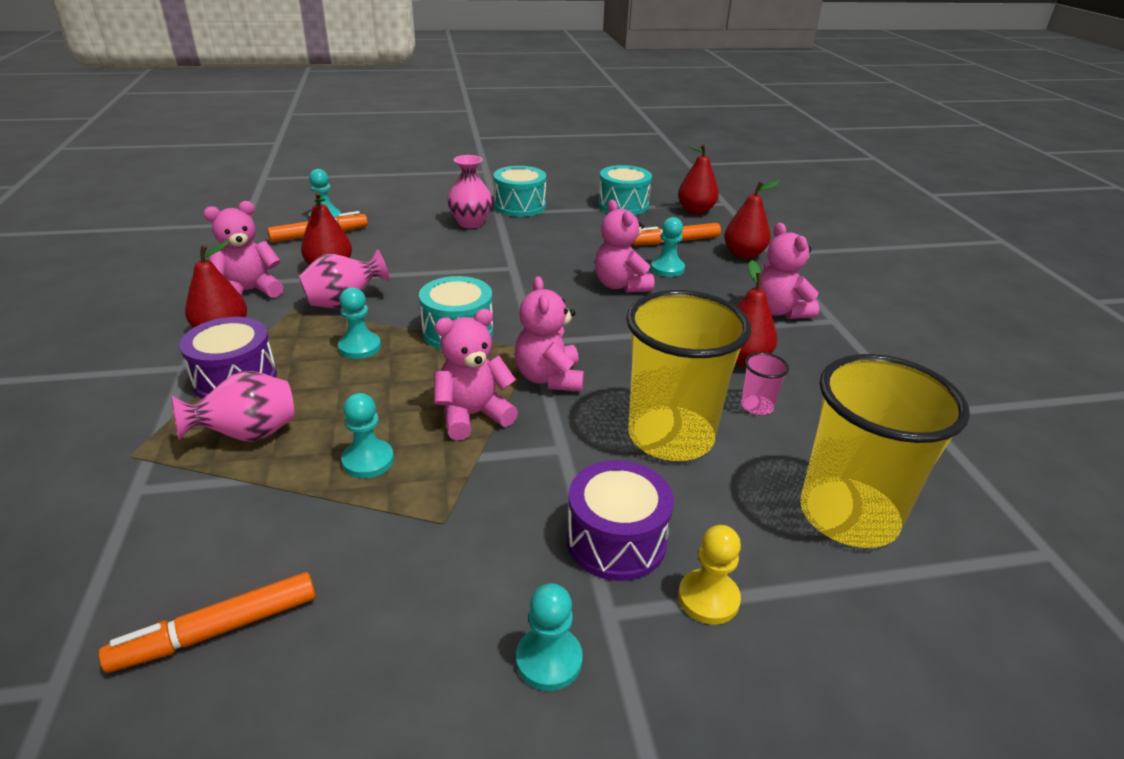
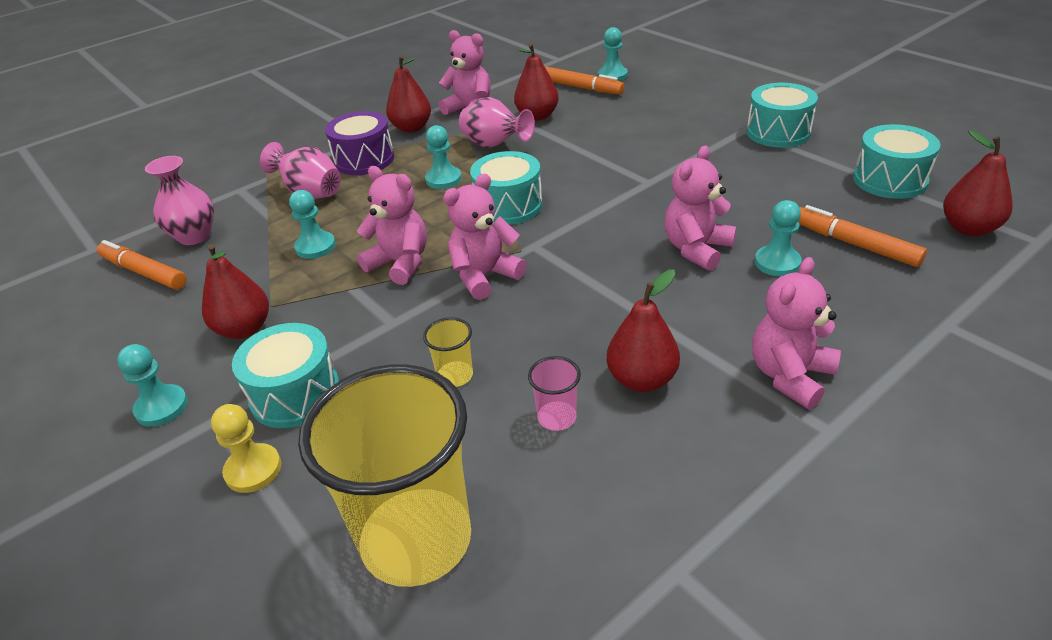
camera: 65 degrees right, 5 degrees up
pink vase [447,155,492,228] -> pink vase moved to [145,156,214,245]
purple drum [566,460,674,581] -> turquoise drum [232,323,339,428]
yellow cup [626,290,751,461] -> yellow cup [423,317,473,387], size x0.40
red pear [724,180,780,259] -> red pear moved to [202,244,269,339]

